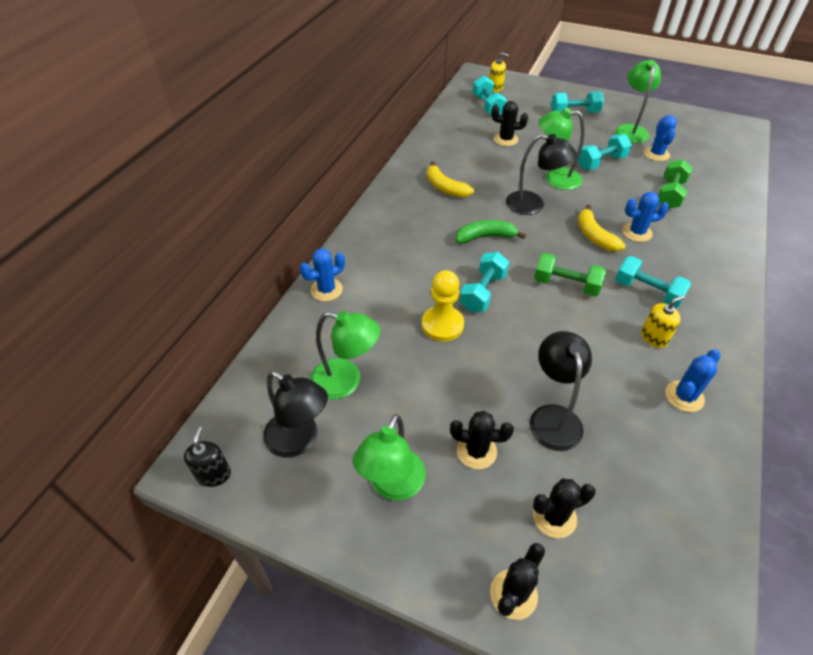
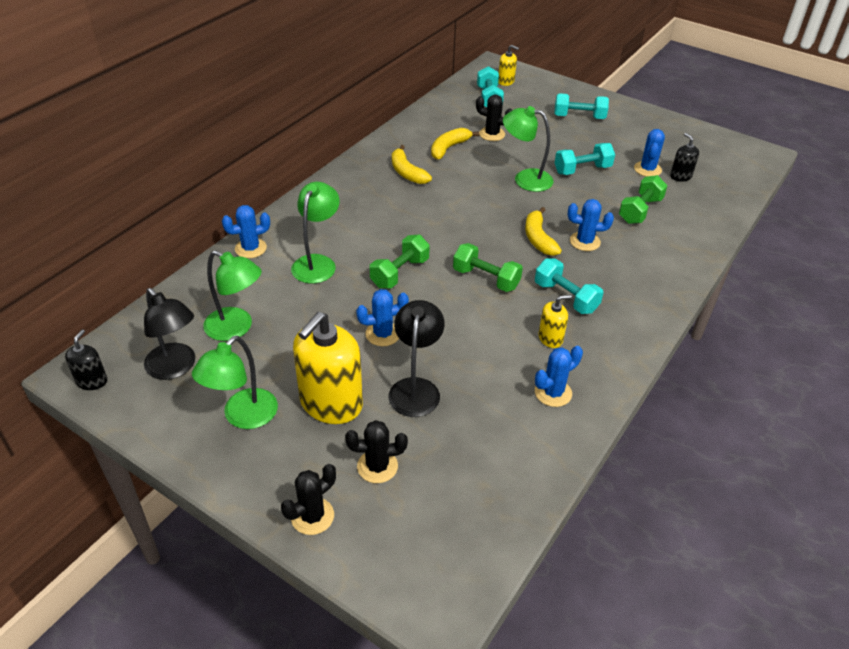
camera: 10 degrees right, 5 degrees down
yellow pawn [422,270,464,342] -> none
black cactus [450,411,514,469] -> yellow soap dispenser [293,312,363,424]
green banana [456,220,526,243] -> none
turquoise dumbbell [460,252,509,312] -> green dumbbell [370,235,430,288]
black lamp [506,134,576,215] -> none
green lamp [615,60,661,143] -> green lamp moved to [291,182,340,284]
none -> blue cactus [356,289,409,346]
none -> yellow banana [431,128,479,160]
none -> black soap dispenser [670,133,699,182]

